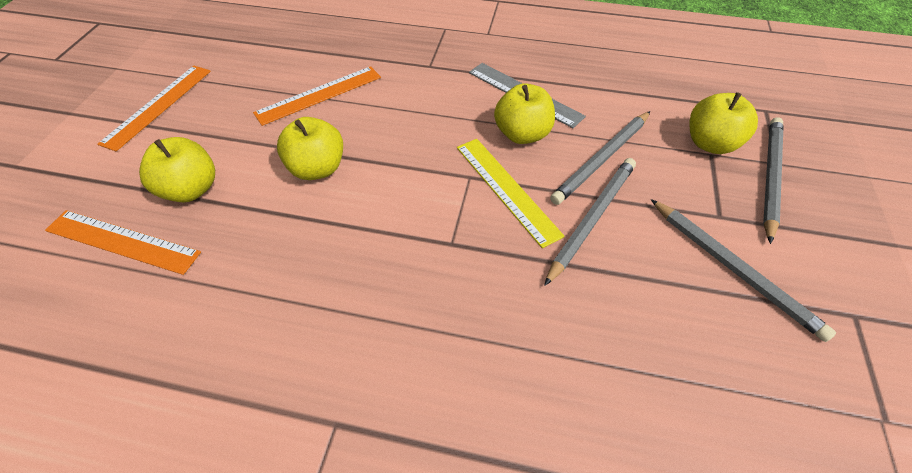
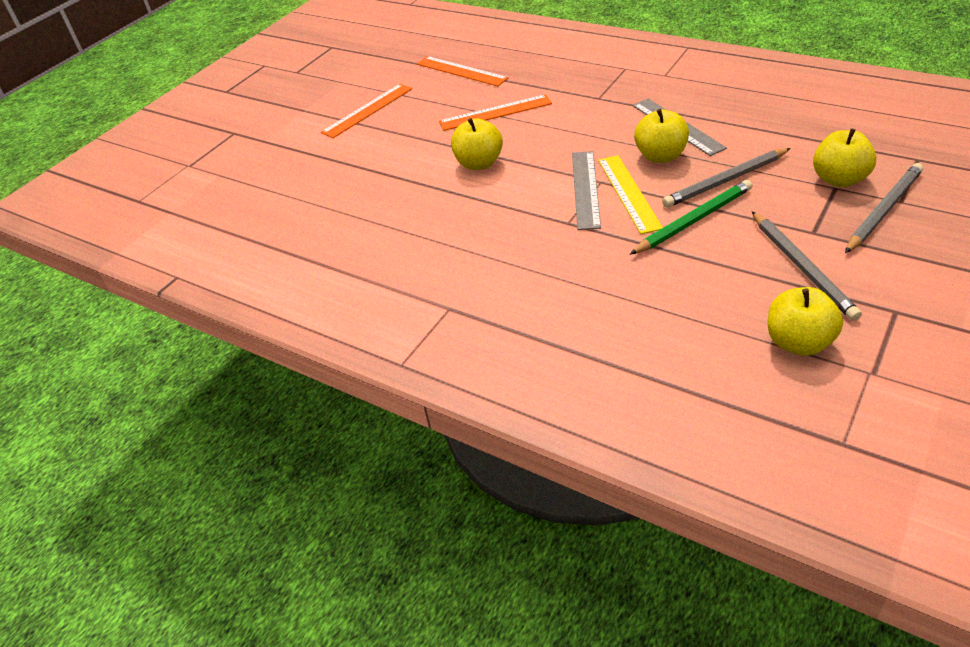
camera: 25 degrees right, 10 degrees down
orange ruler [45,210,201,275] -> orange ruler moved to [417,56,508,86]
yellow apple [139,137,215,202] -> yellow apple moved to [768,287,843,356]
grey pencil [544,158,636,286] -> green pencil [630,180,752,255]
none -> grey ruler [572,151,601,230]

